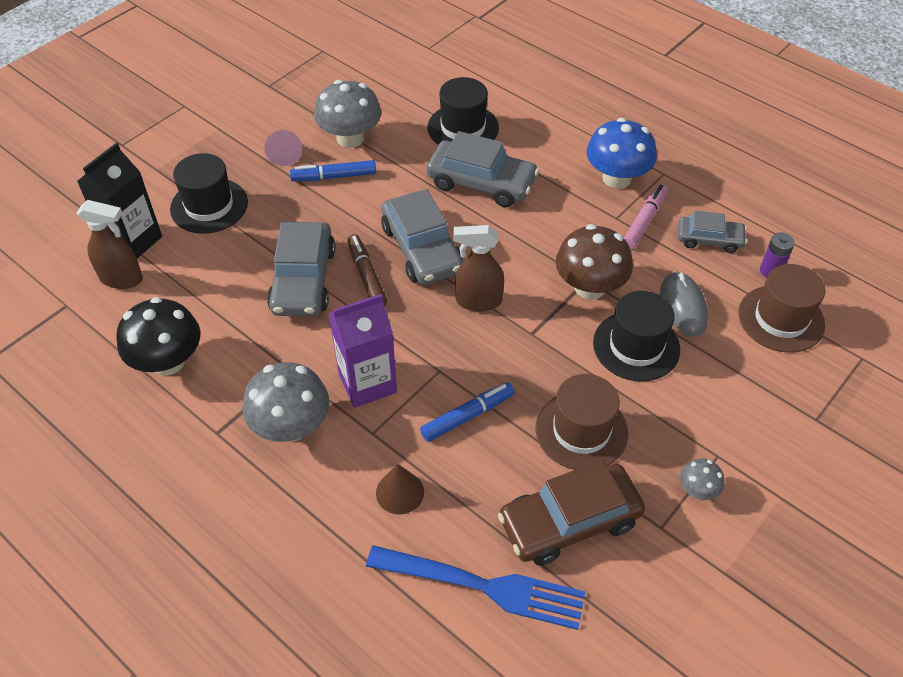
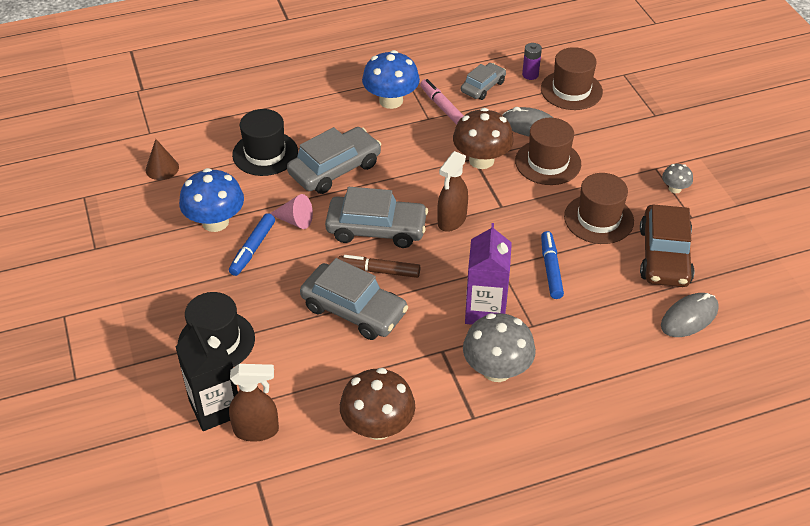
camera: 60 degrees left, 5 degrees down
brown spray bottle [77,200,143,289] -> brown spray bottle turned 45 degrees clockwise [229,364,279,442]
black mushroom [116,297,200,376] -> brown mushroom [340,368,415,440]
pink cone [264,130,302,166] -> pink cone moved to [270,194,313,229]
grey mushroom [314,80,381,148] -> blue mushroom [179,168,244,232]
blue fork [366,545,585,630] -> grey mouse [661,293,719,337]
brown cone [376,464,424,514] -> brown cone moved to [146,139,179,180]
black hat [593,291,680,381] -> brown hat [515,118,581,185]

